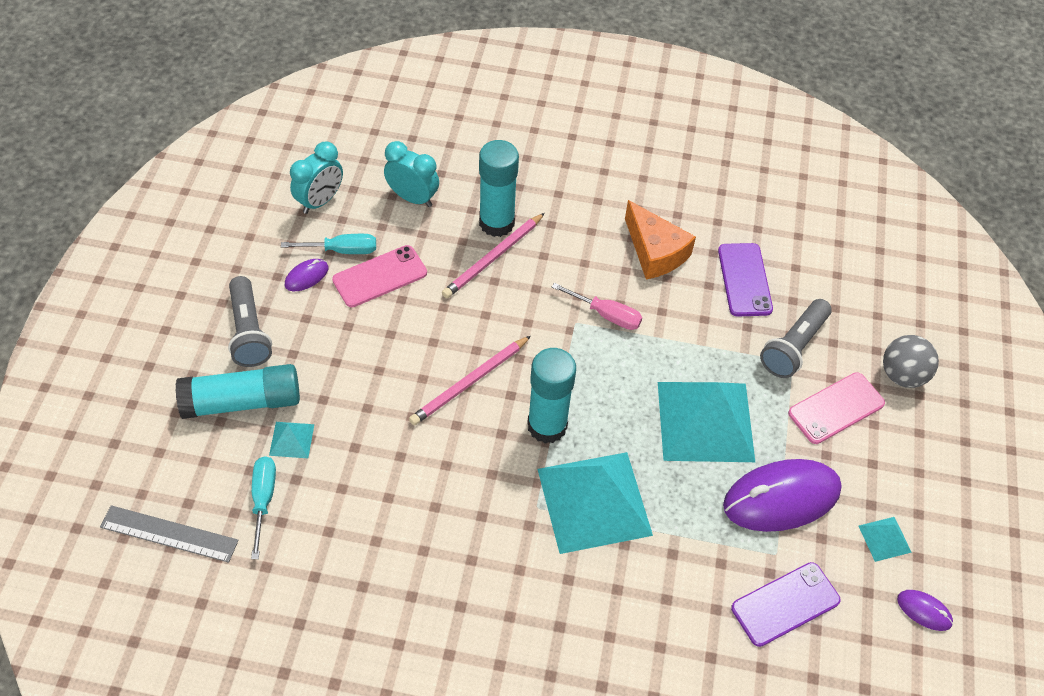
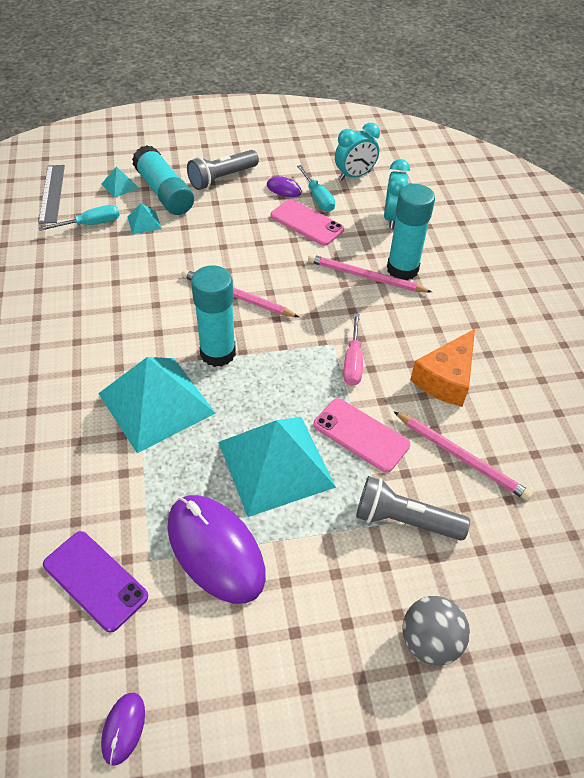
camera: 70 degrees right, 5 degrees down
turquoise clock [290,142,343,214] -> turquoise clock turned 45 degrees counterclockwise [335,123,380,180]
purple phone [718,243,773,317] -> pink pencil [394,412,533,501]
pink phone [788,372,885,444] -> pink phone moved to [313,398,410,473]
turquoise pyramid [859,517,912,562] -> turquoise pyramid moved to [101,167,138,198]

